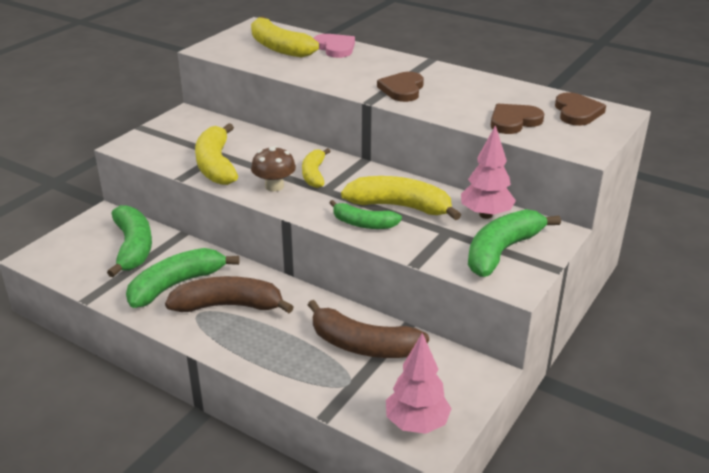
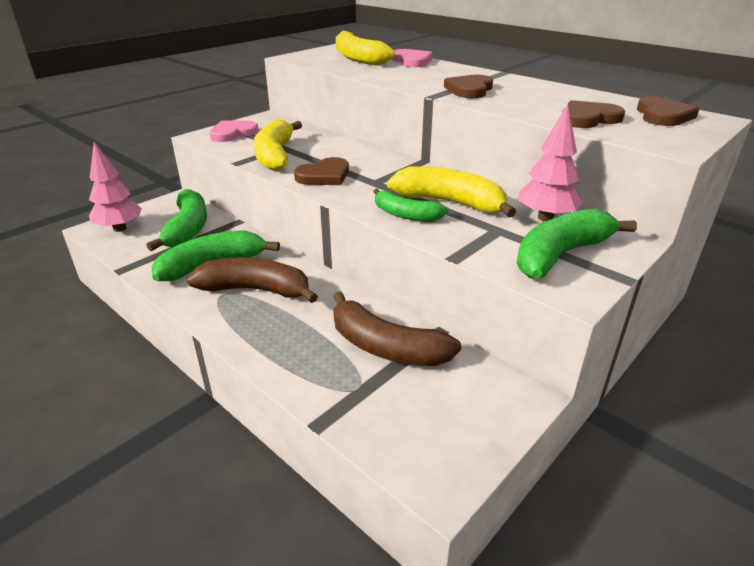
camera: 10 degrees right, 0 degrees up
brown mushroom [251,146,296,192] -> brown heart [294,157,349,185]
yellow banana [302,148,331,188] -> none
pink tree [386,333,452,434] -> pink tree moved to [89,142,142,232]
none -> pink heart [209,120,259,142]

